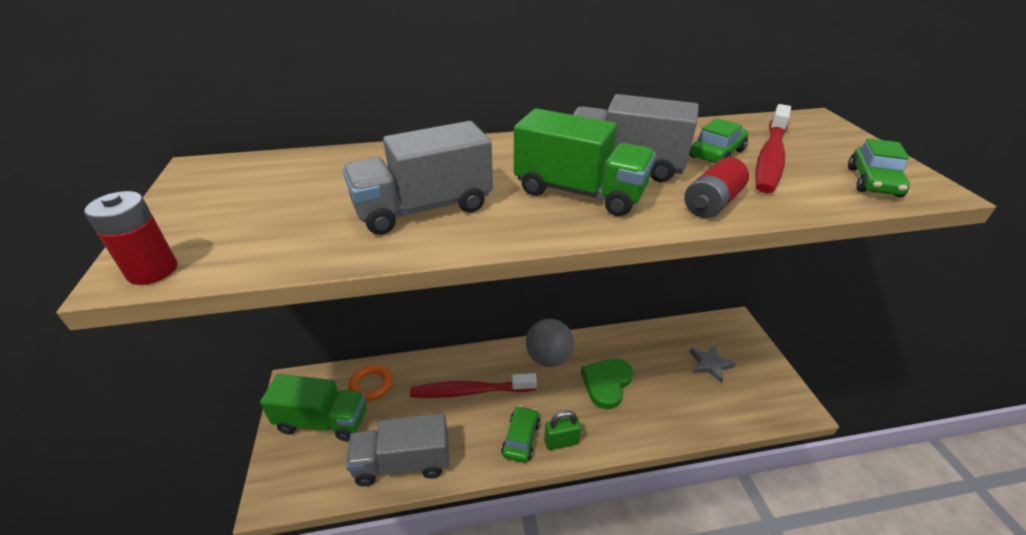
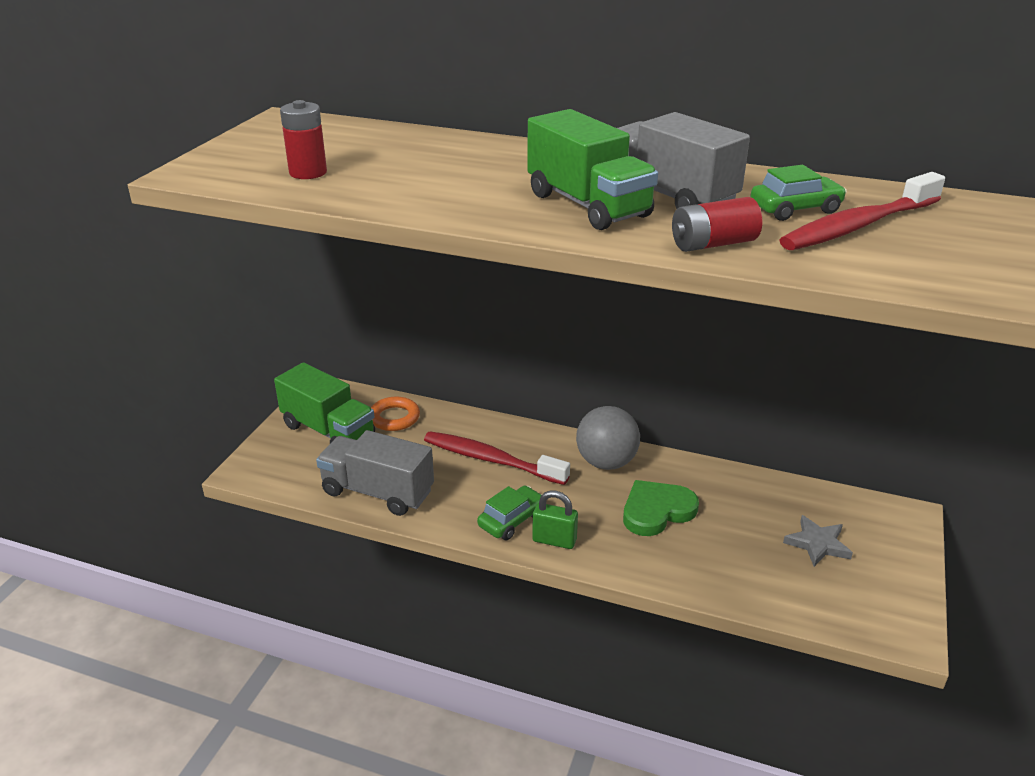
camera: 30 degrees right, 5 degrees down
red battery [84,191,177,285] -> red battery moved to [280,100,327,179]
grey truck [342,121,493,235] -> none
green car [848,138,910,197] -> none

